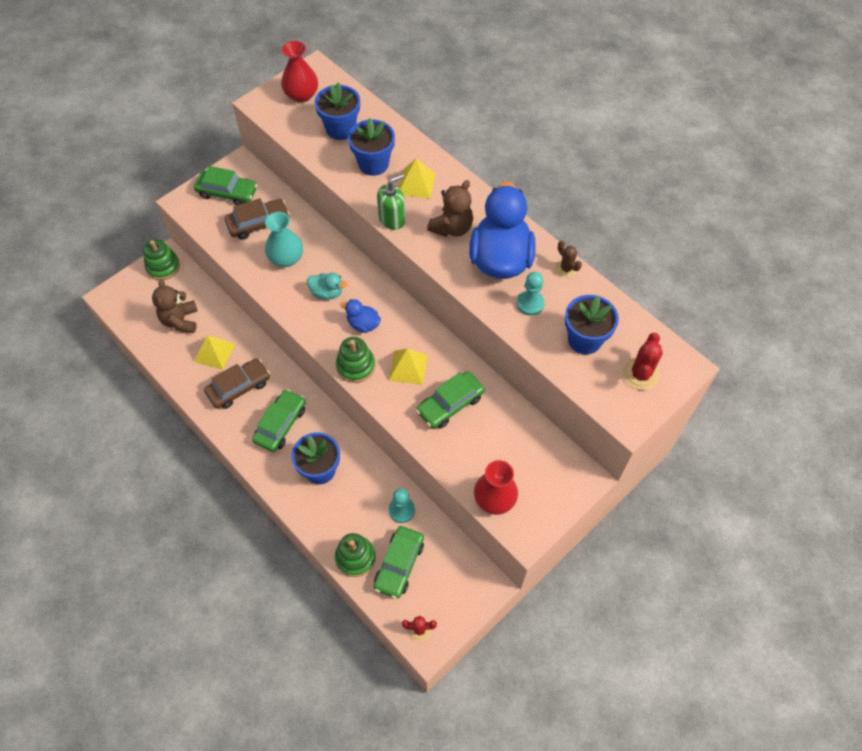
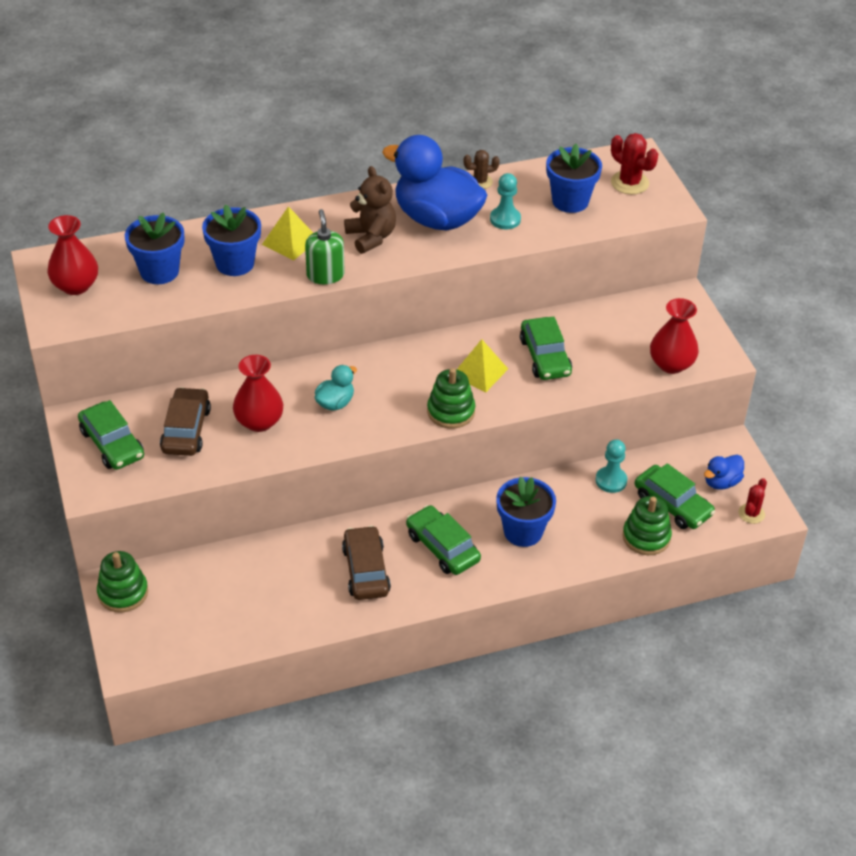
camera: 65 degrees left, 15 degrees down
brown teddy bear [152,279,197,333] -> none
green car [194,166,257,205] -> green car turned 105 degrees clockwise [78,400,144,470]
yellow pyramid [194,335,235,370] -> none
turquoise vase [265,212,303,267] -> red vase [233,355,283,432]
blue duck [340,299,381,333] -> blue duck moved to [704,455,744,490]

